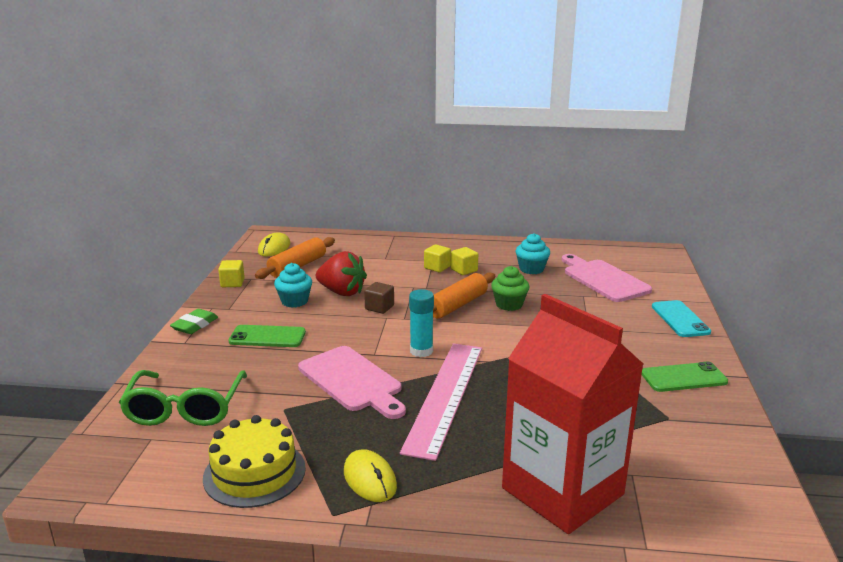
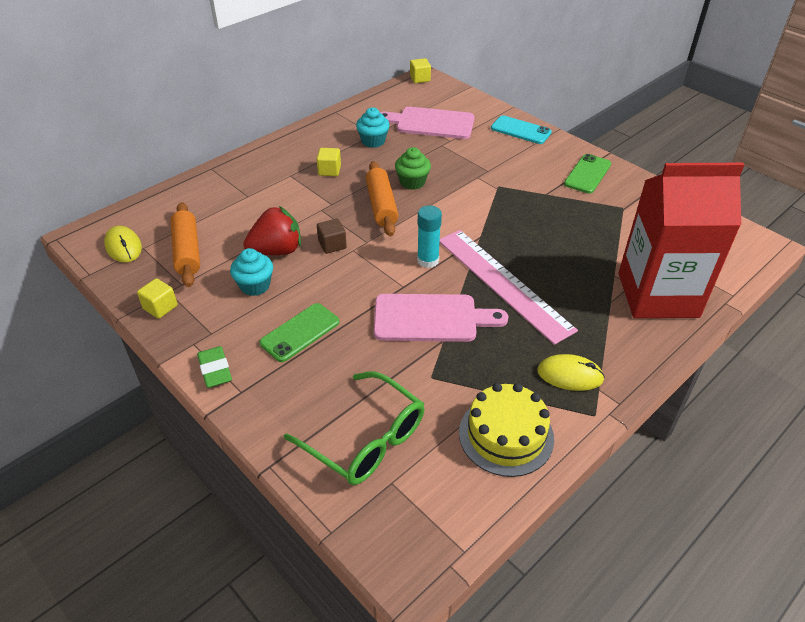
camera: 50 degrees left, 20 degrees up
yellow cube [424,244,451,272] -> yellow cube moved to [410,58,431,83]

